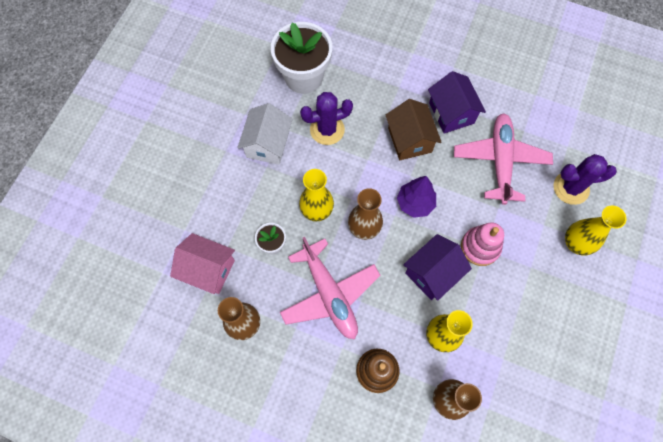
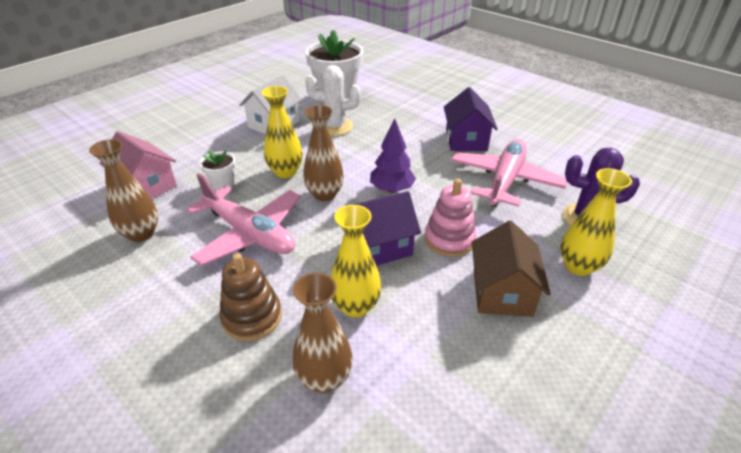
camera: 20 degrees right, 30 degrees down
pink plane [280,237,381,339] -> pink plane turned 45 degrees counterclockwise [186,173,301,266]
purple cactus [300,92,353,145] -> white cactus [305,65,361,136]
brown house [386,99,442,160] -> brown house moved to [472,221,551,317]

